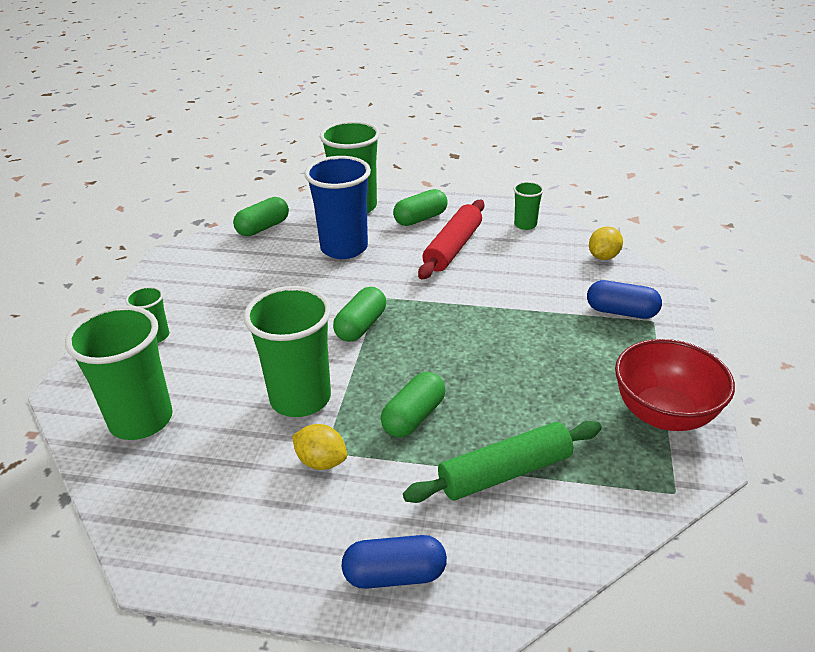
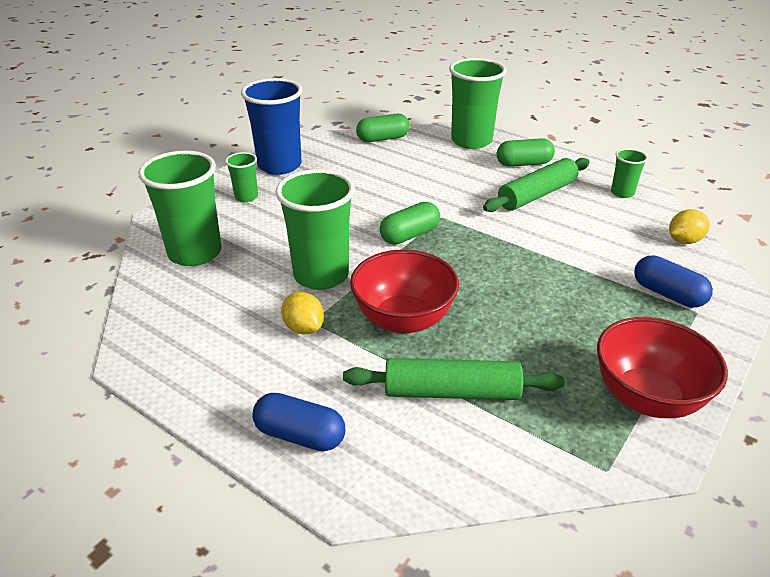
camera: 25 degrees right, 0 degrees up
blue cup [304,156,371,259] -> blue cup moved to [241,78,303,175]
green capsule [381,372,445,437] -> red bowl [350,249,459,334]
red rolling pin [418,200,484,279] -> green rolling pin [483,158,590,212]

